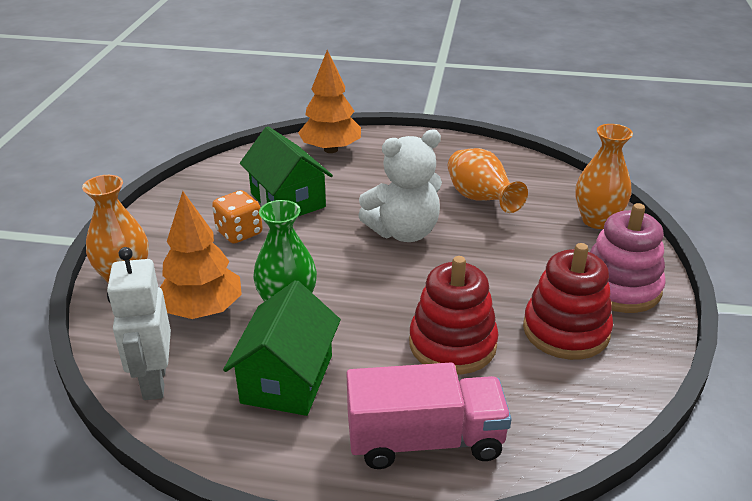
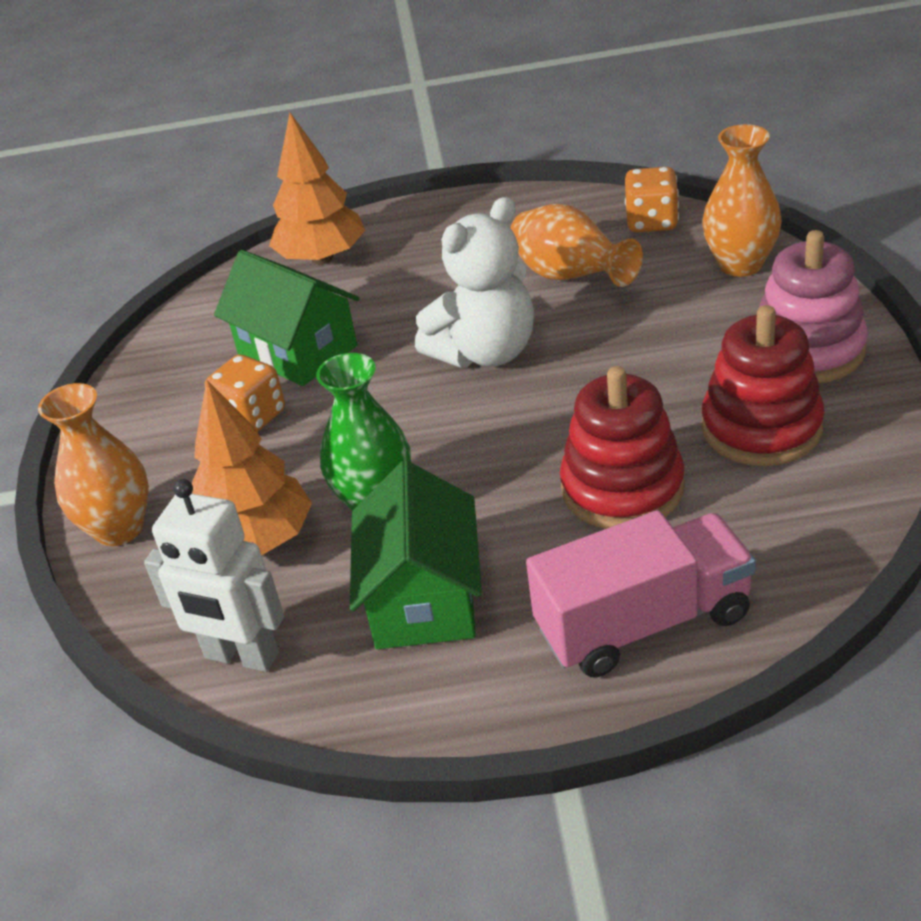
camera: 10 degrees left, 5 degrees up
white robot [107,247,171,400] -> white robot turned 45 degrees counterclockwise [144,479,284,672]
none -> orange dice [625,167,679,233]

